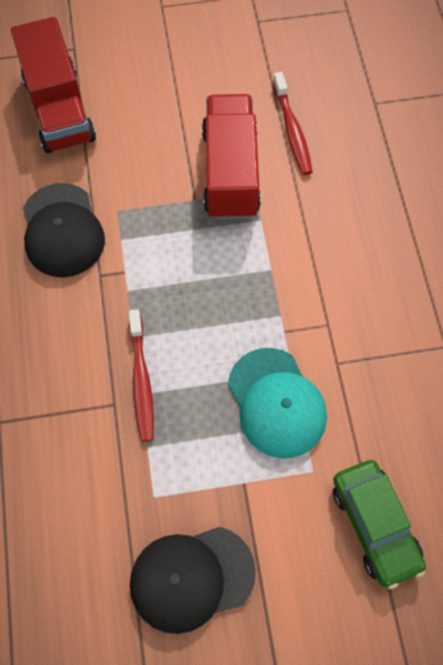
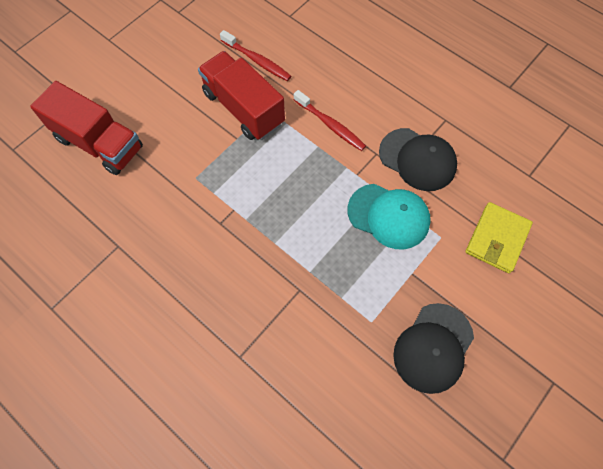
camera: 40 degrees left, 0 degrees up
black cap [23,183,105,278] -> black cap moved to [379,128,457,191]
red toothbrush [129,309,154,442] -> red toothbrush moved to [294,90,366,151]
green car [333,460,426,589] -> yellow wallet [465,202,533,273]

